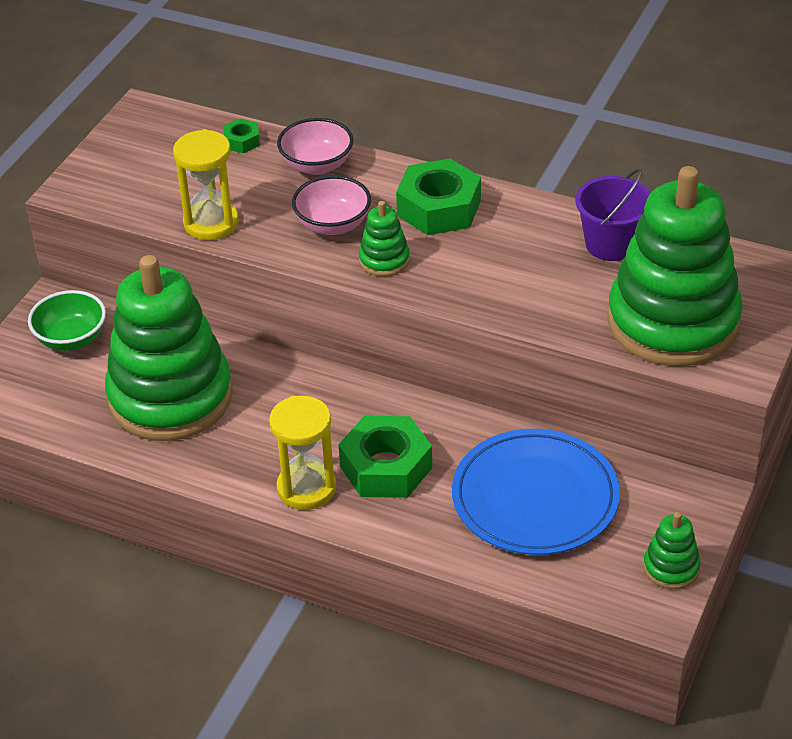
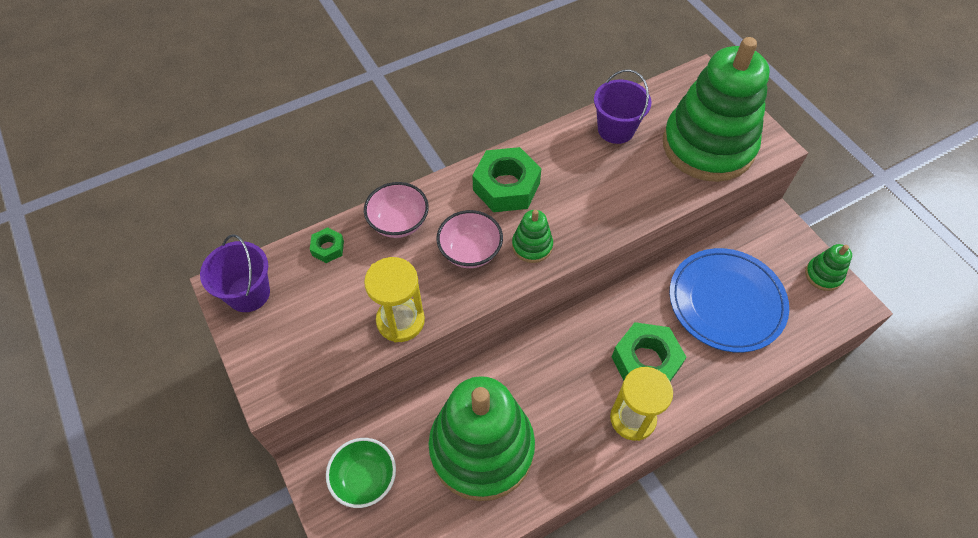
camera: 55 degrees left, 15 degrees up
none -> purple bucket [200,234,270,312]

